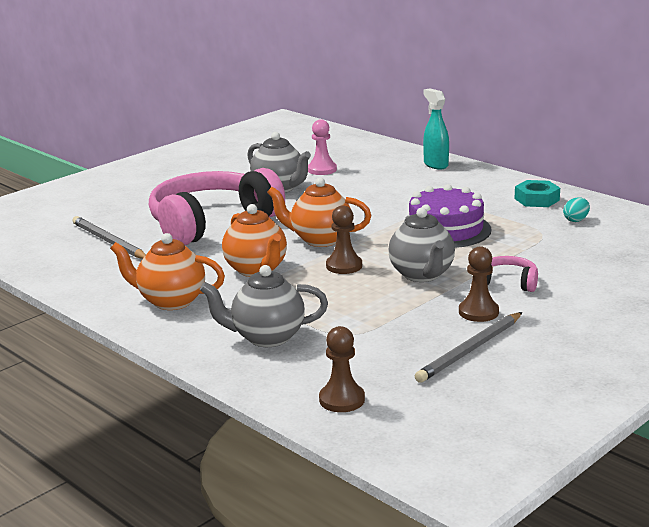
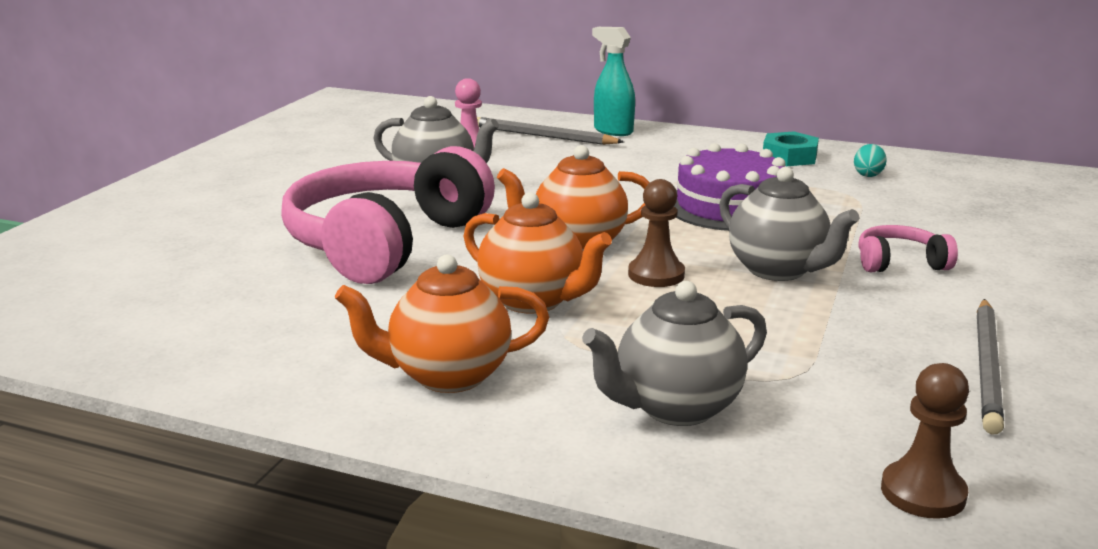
camera: 25 degrees left, 0 degrees up
grey pencil [73,216,146,259] -> grey pencil moved to [477,117,624,145]
brown pawn [459,246,499,322] -> none

